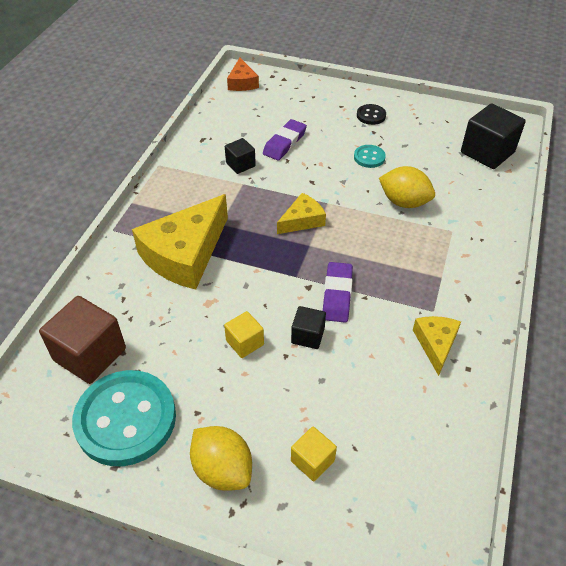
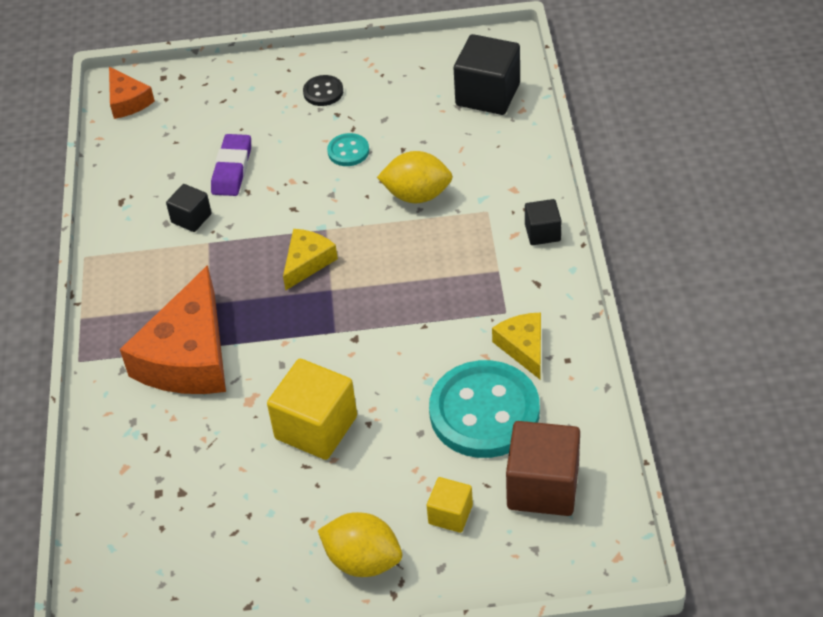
camera: 20 degrees left, 0 degrees up
brown cube [39,296,126,384] -> brown cube moved to [506,421,580,516]
turquoise button [72,370,176,466] -> turquoise button moved to [429,360,540,458]
yellow cheese [132,194,228,290] -> orange cheese [120,265,226,394]
yellow cube [224,311,264,358] -> yellow cube [267,359,357,460], size x1.84
black cube [291,306,326,349] -> black cube moved to [525,199,561,245]
purple eraser [323,262,353,322] -> none

